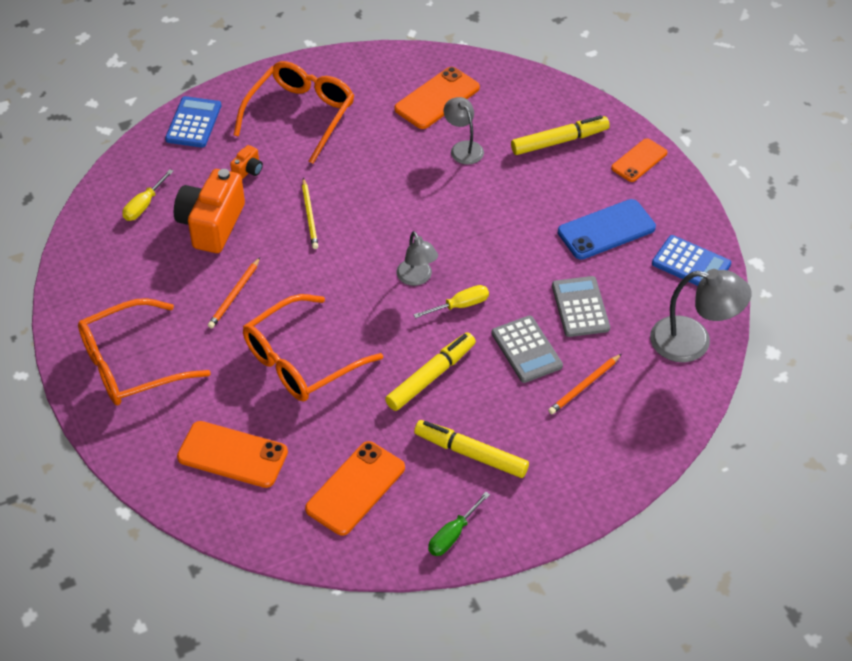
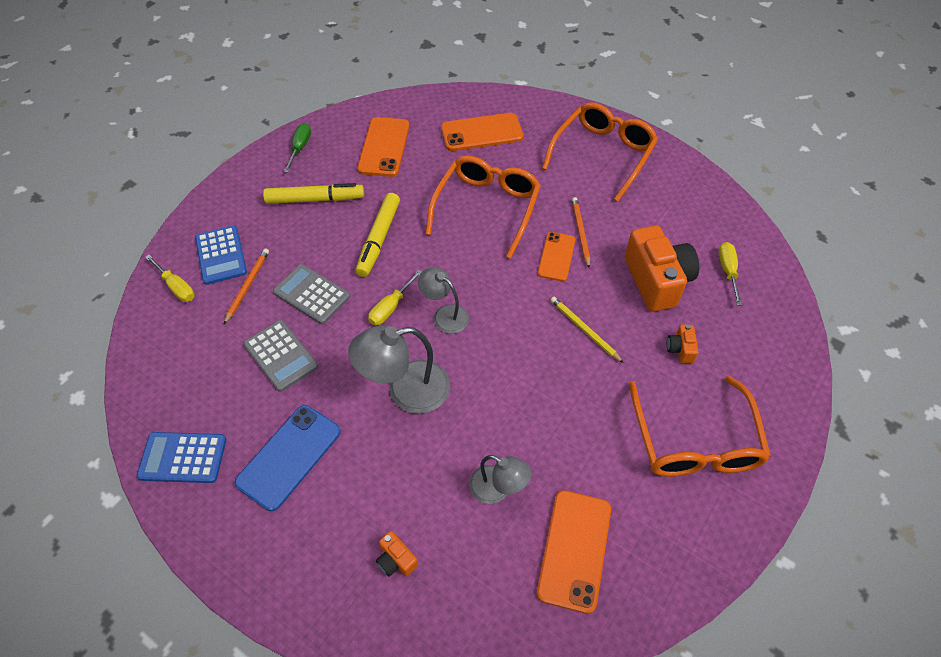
camera: 150 degrees right, 5 degrees up
blue calculator [165,96,221,148] -> blue calculator moved to [195,225,247,285]
yellow marker [511,115,610,155] -> orange camera [376,531,418,577]
orange phone [611,138,667,182] -> orange phone moved to [538,232,576,281]
grey lamp [650,269,752,362] -> grey lamp moved to [348,326,450,414]
none -> yellow screwdriver [145,255,195,302]

